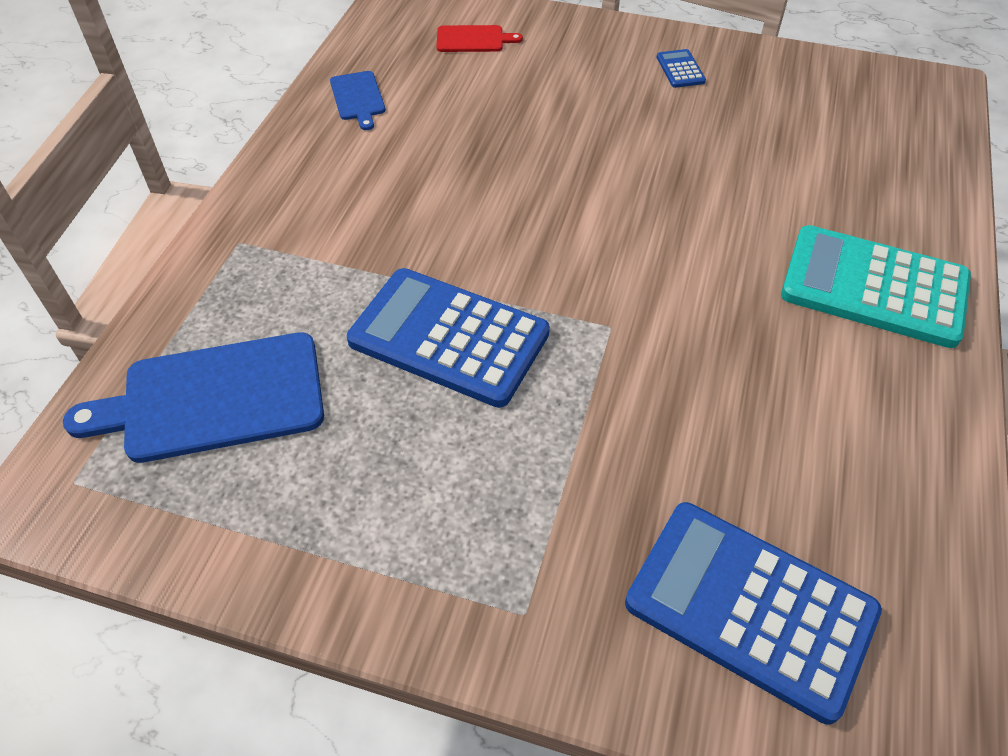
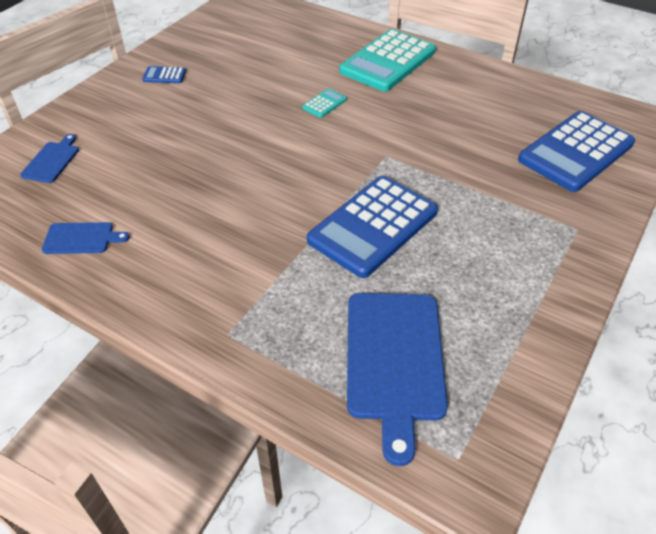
camera: 75 degrees left, 5 degrees down
red cutting board [436,25,523,52] -> blue cutting board [20,134,79,183]
none -> turquoise calculator [302,89,347,118]

